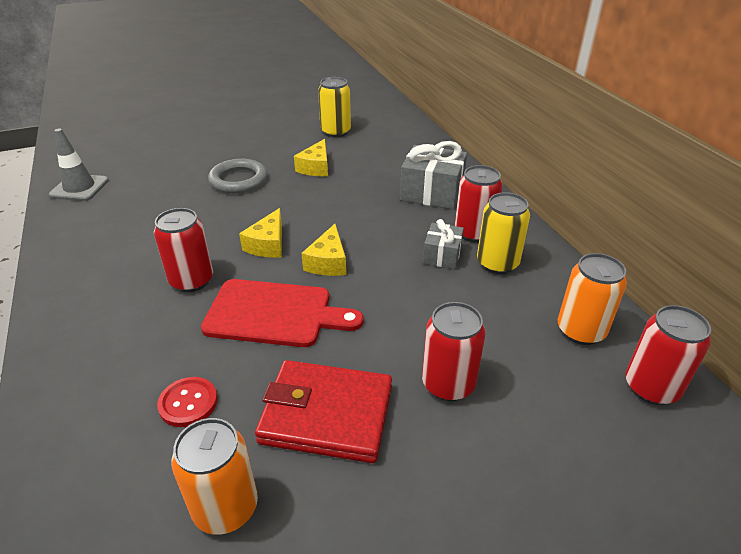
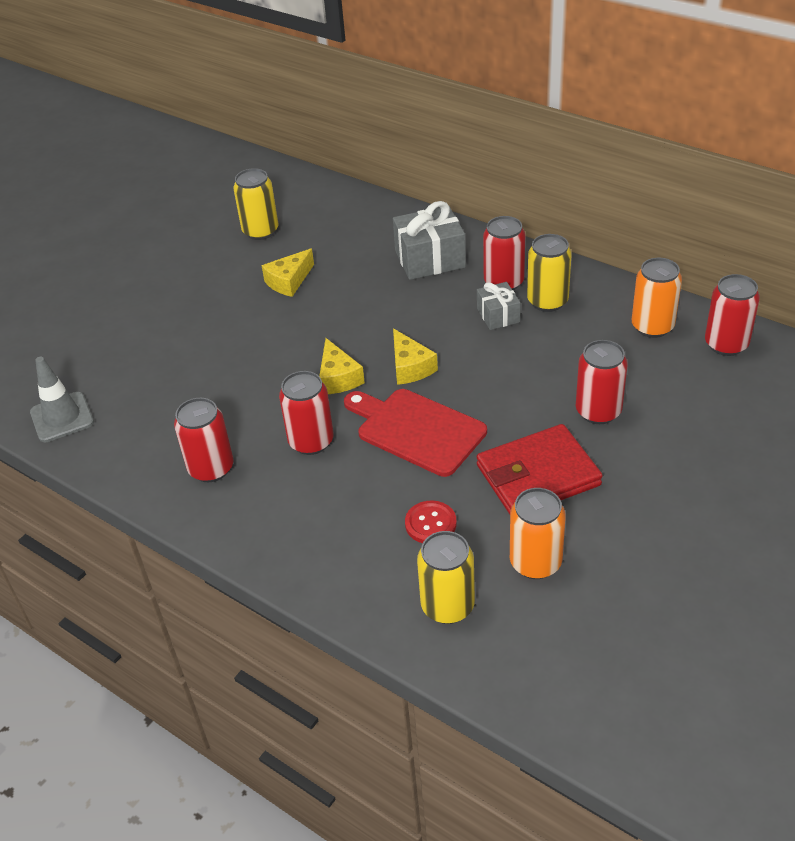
camera: 30 degrees left, 5 degrees up
red cutting board [201,279,363,347] -> red cutting board turned 120 degrees counterclockwise [344,389,487,477]
grey ring [208,159,268,194] -> none
yellow cheese [294,139,328,176] -> yellow cheese turned 60 degrees clockwise [261,248,314,297]
none -> red can [174,398,234,482]
none -> yellow can [417,531,475,624]

